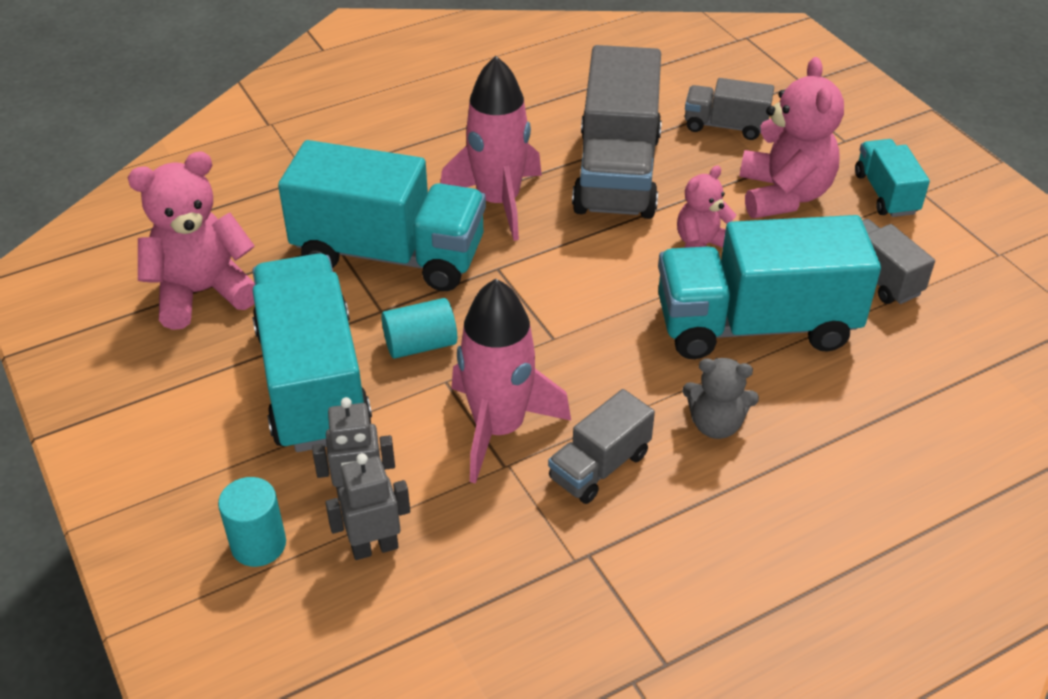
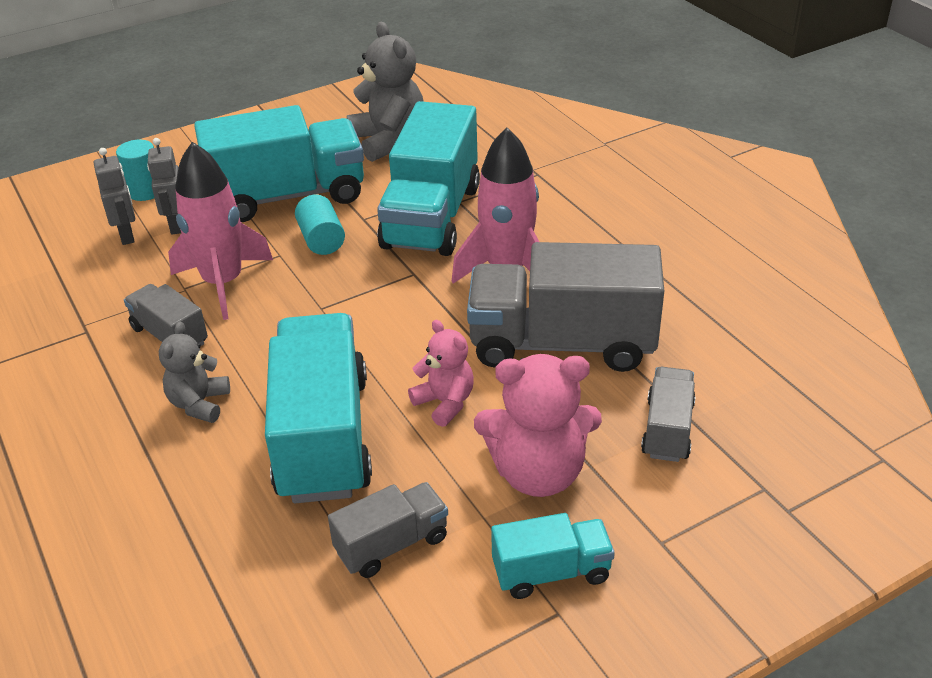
camera: 90 degrees right, 5 degrees down
pink teddy bear [128,152,255,330] -> grey teddy bear [347,22,424,162]

